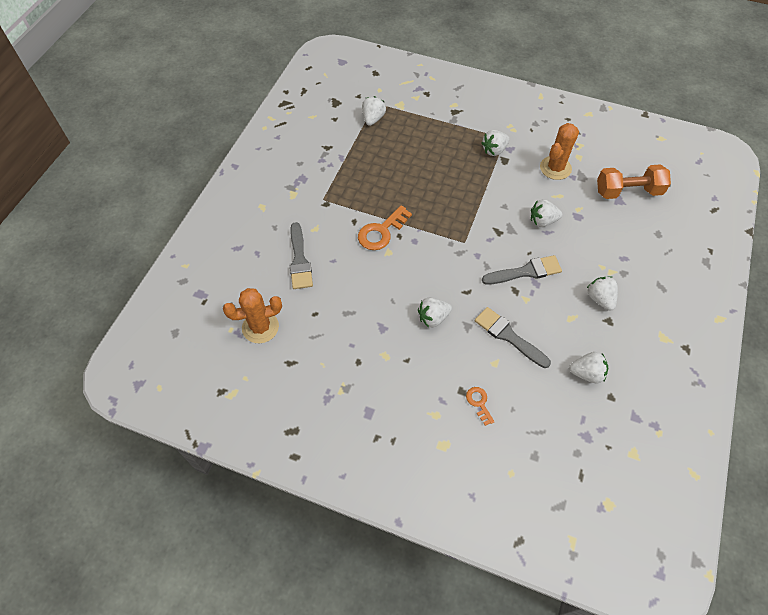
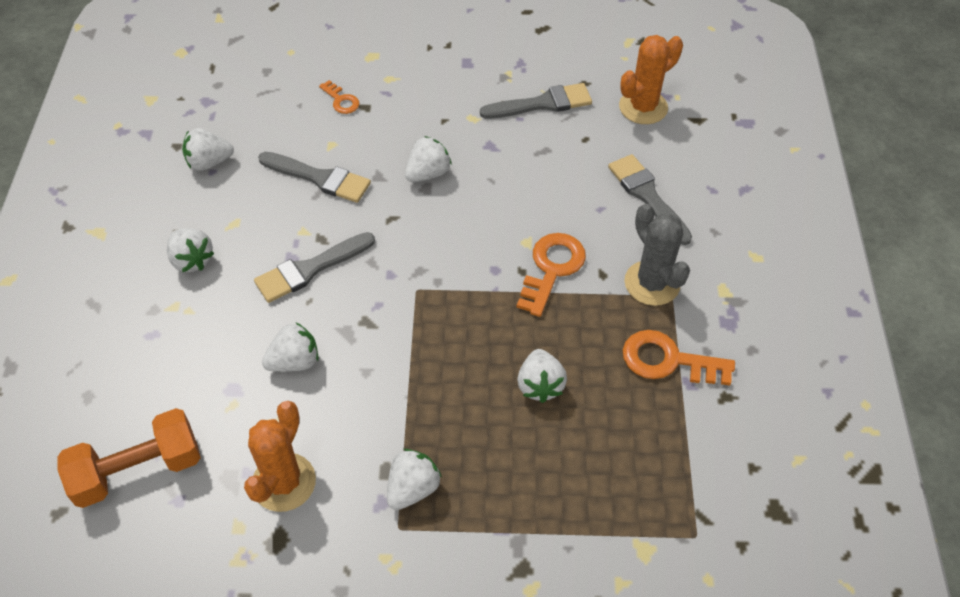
camera: 160 degrees right, 5 degrees down
white strawberry [362,96,386,126] -> white strawberry moved to [517,349,567,403]
none -> grey brush [480,83,592,119]
none -> orange key [623,330,735,386]
none -> grey cactus [624,204,690,306]

